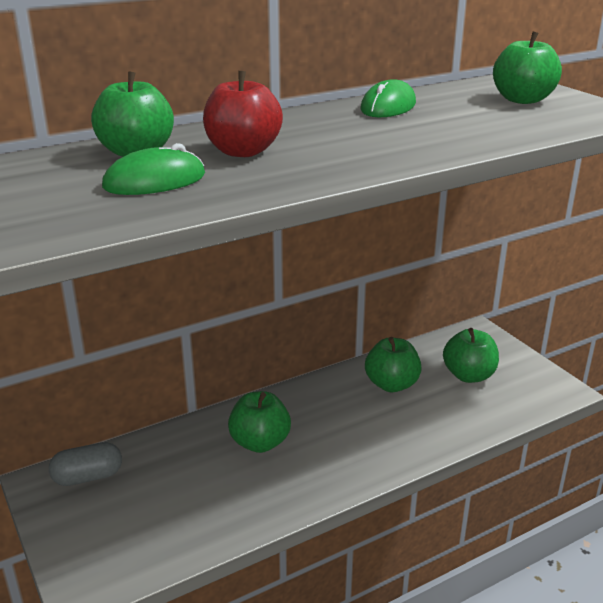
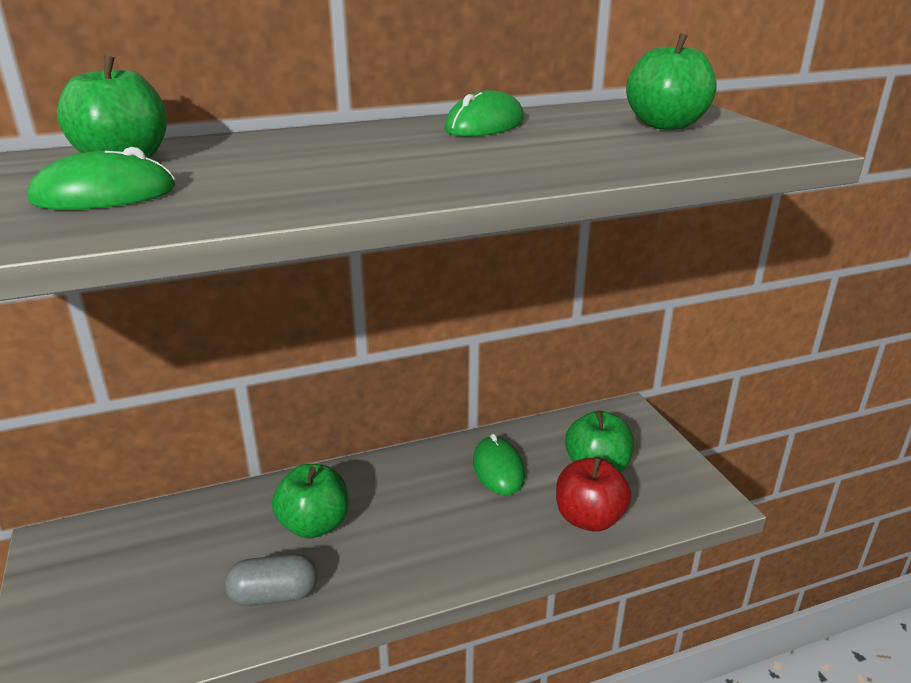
camera: 10 degrees right, 0 degrees up
grey capsule [49,442,122,486] -> grey capsule moved to [225,554,318,606]
red apple [203,71,283,157] -> red apple moved to [556,457,631,532]
green apple [365,337,422,392] -> green mouse [473,434,525,495]

